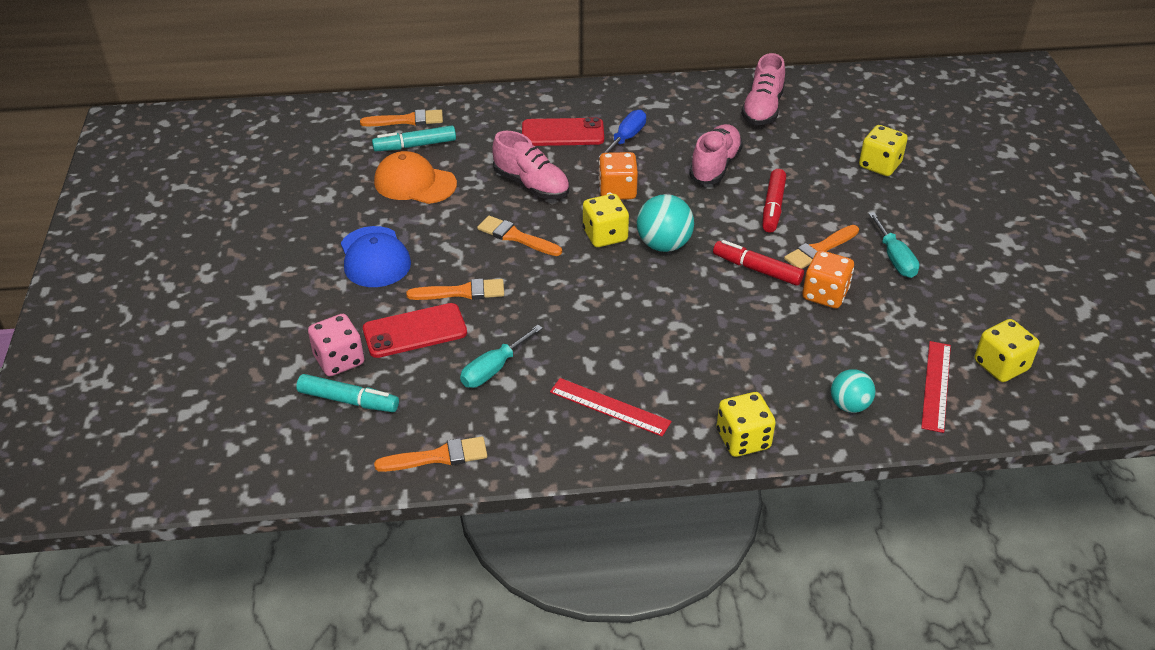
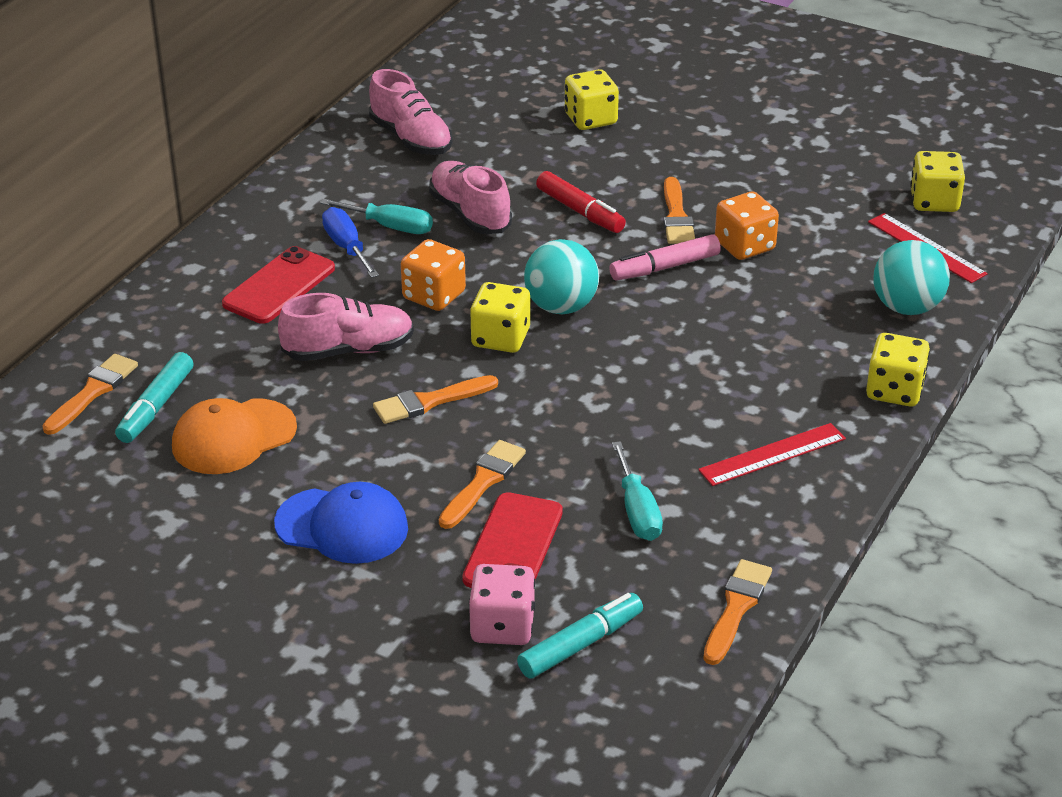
camera: 55 degrees left, 5 degrees down
red marker [713,240,804,286] -> pink marker [609,234,721,280]
turquoise ball [831,369,875,413] -> turquoise ball [873,240,950,315], size x1.51
turquoise screwdriver [868,212,919,278] -> turquoise screwdriver moved to [320,199,433,234]

